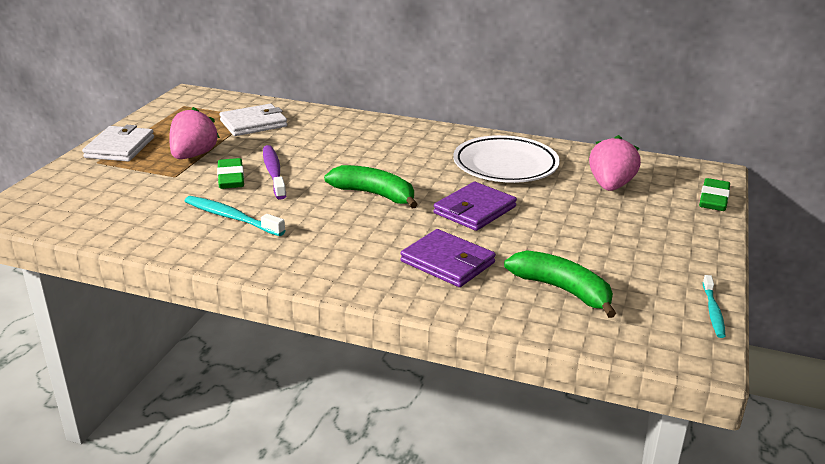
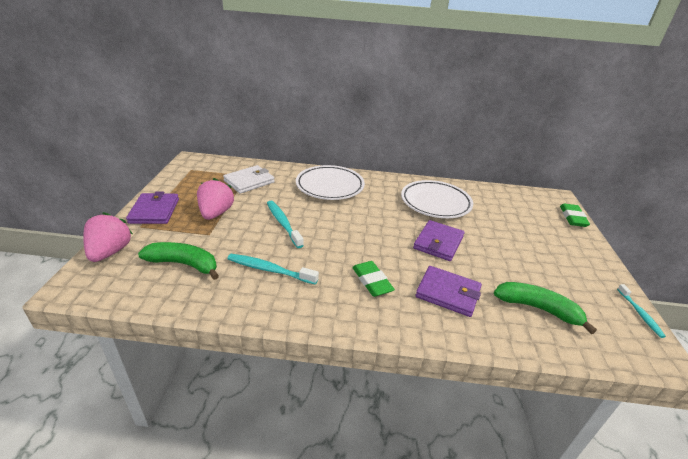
camera: 15 degrees left, 5 degrees up
white wallet [82,125,154,162] -> purple wallet [126,191,179,224]
green eraser [217,158,244,189] -> green eraser moved to [352,261,395,297]
purple toothbrush [263,145,286,199] -> turquoise toothbrush [267,201,304,248]
green banana [324,165,418,209] -> green banana moved to [138,242,219,280]
pink strawberry [589,135,641,191] -> pink strawberry moved to [83,212,133,262]
none -> white plate [296,165,365,200]

